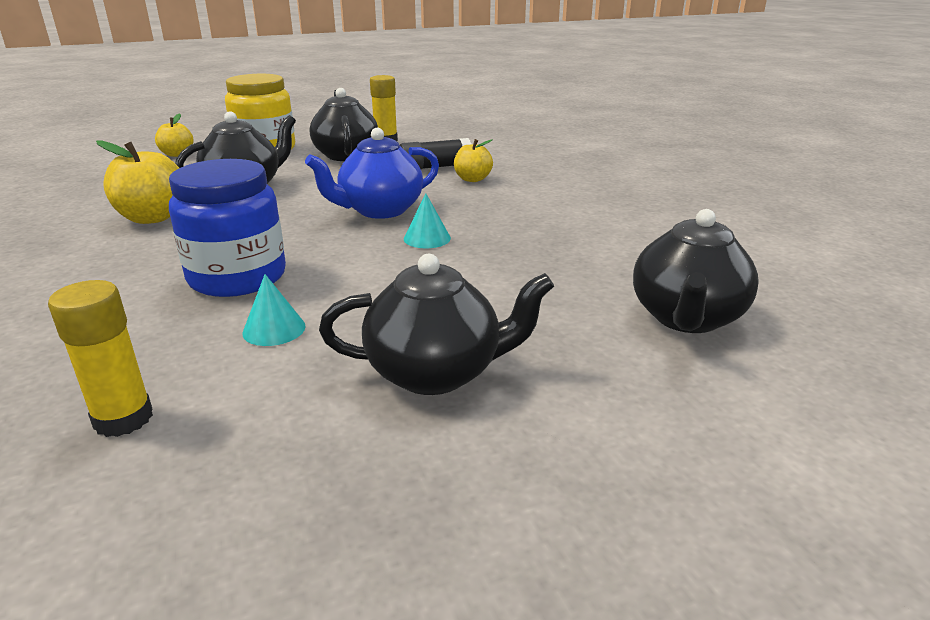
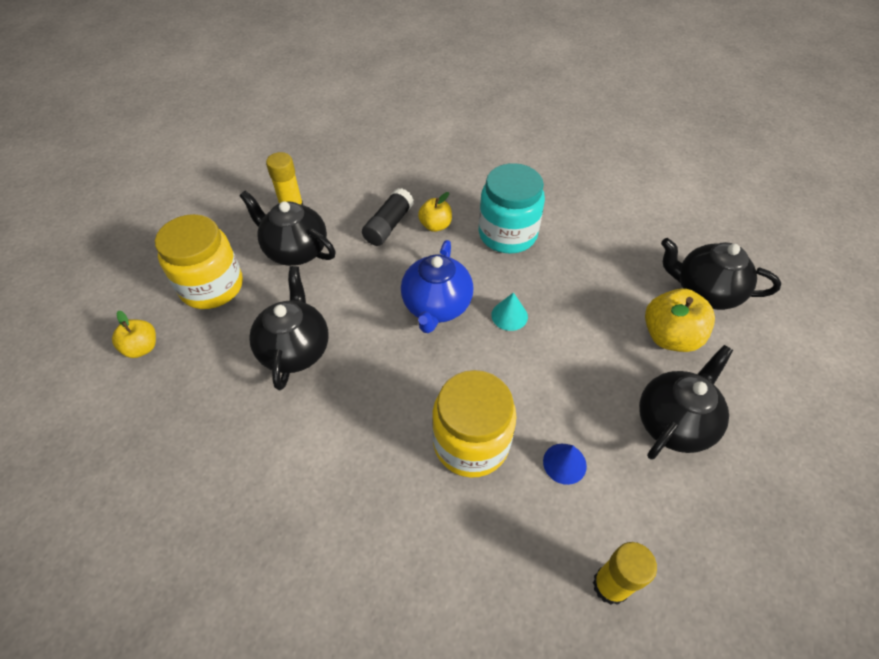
camera: 45 degrees left, 25 degrees up
yellow apple [96,140,179,224] -> yellow apple moved to [645,289,715,352]
blue jar [169,159,286,297] -> yellow jar [432,370,517,478]
turquoise cone [243,274,306,346] -> blue cone [543,444,587,485]
black teapot [633,209,759,333] -> black teapot turned 135 degrees clockwise [661,238,781,310]
none -> turquoise jar [479,163,545,253]

